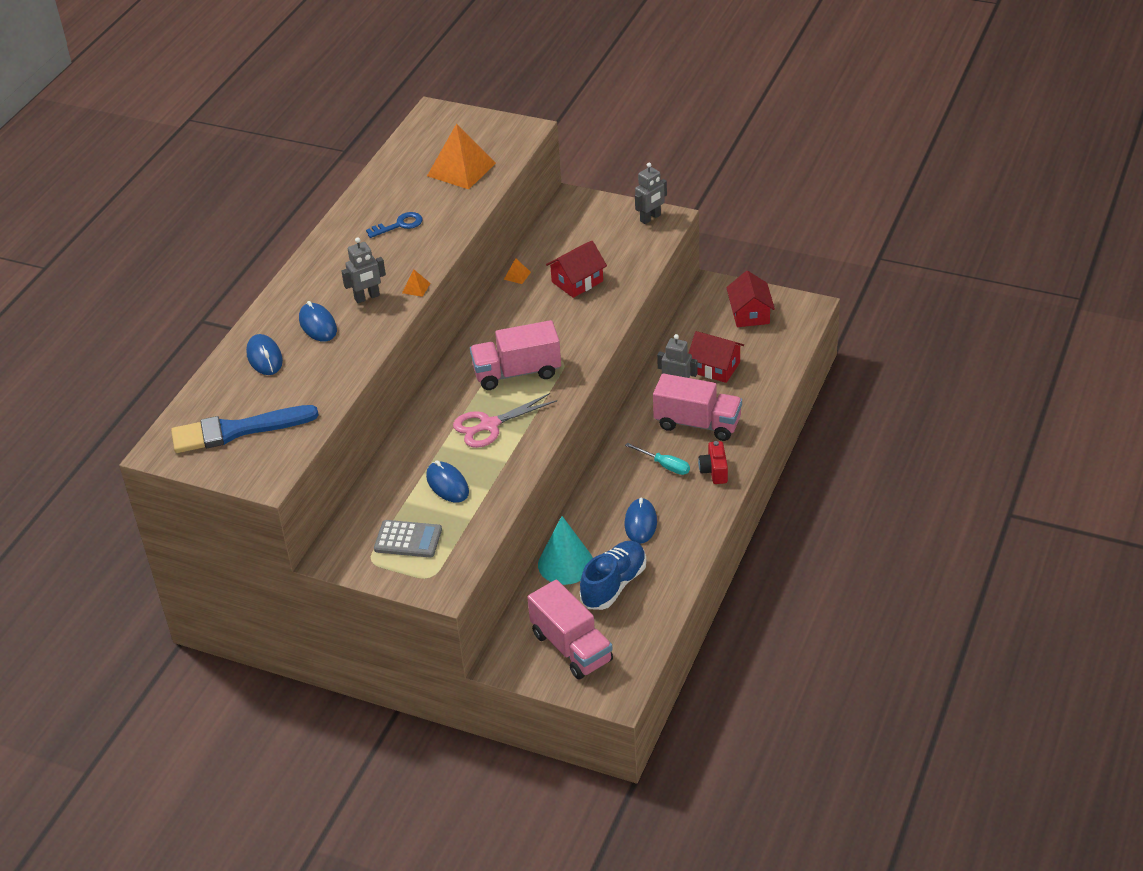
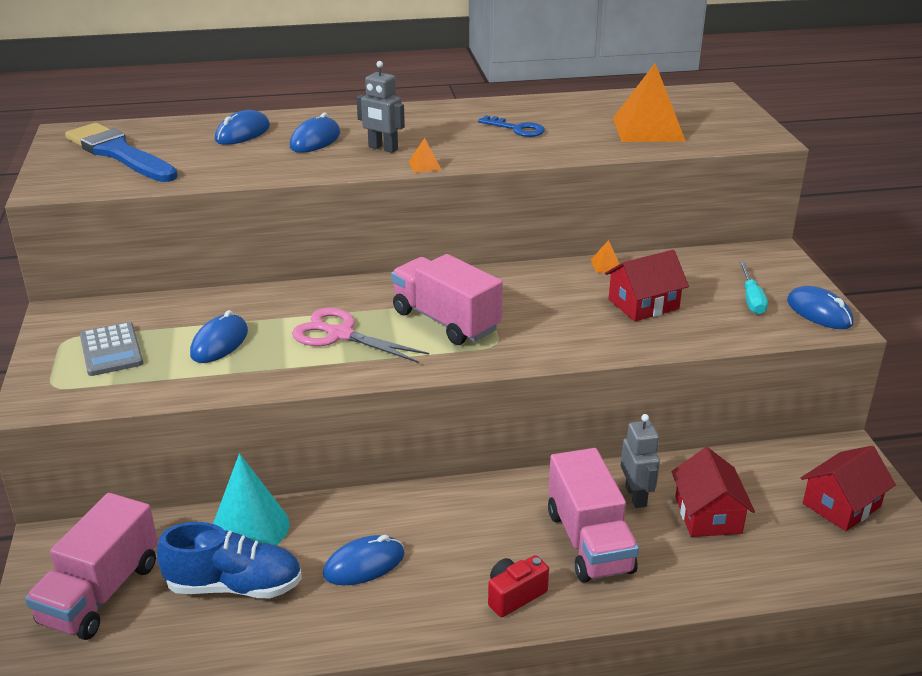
camera: 55 degrees right, 10 degrees down
red house [546,241,607,298] -> red house turned 45 degrees counterclockwise [605,250,689,321]
turquoise screwdriver [625,443,690,475] -> turquoise screwdriver moved to [739,262,768,314]
grey robot [635,163,667,224] -> blue mouse [787,286,853,329]

